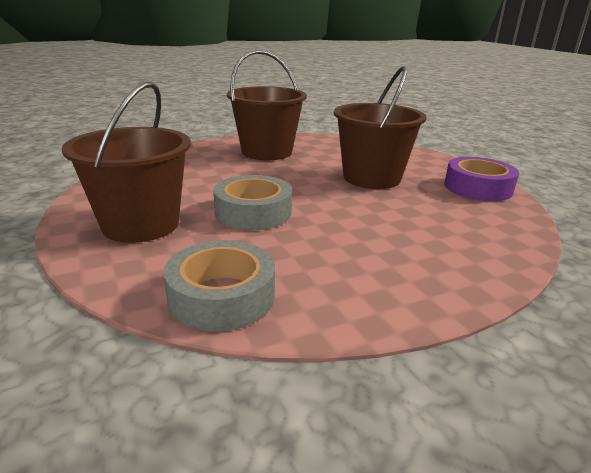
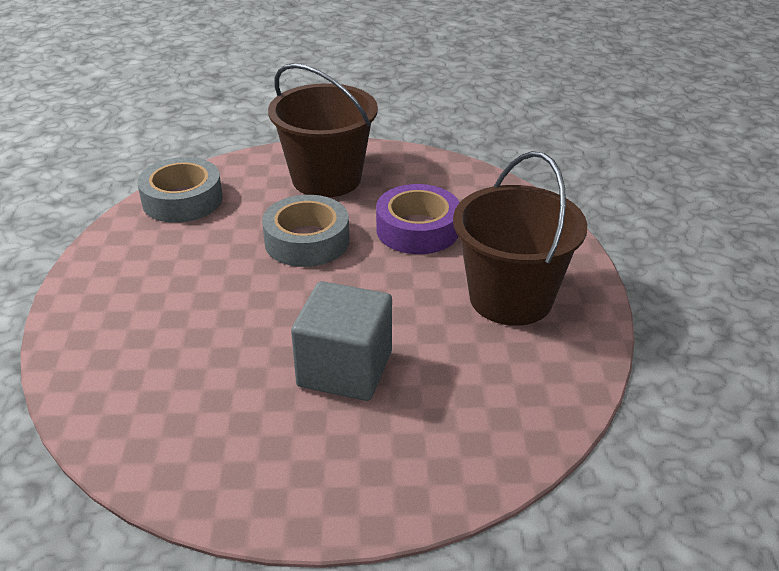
camera: 115 degrees right, 10 degrees up
brown bucket [334,66,427,189] -> grey cube [291,281,392,401]
purple tape [444,157,519,201] -> purple tape moved to [376,184,460,254]

